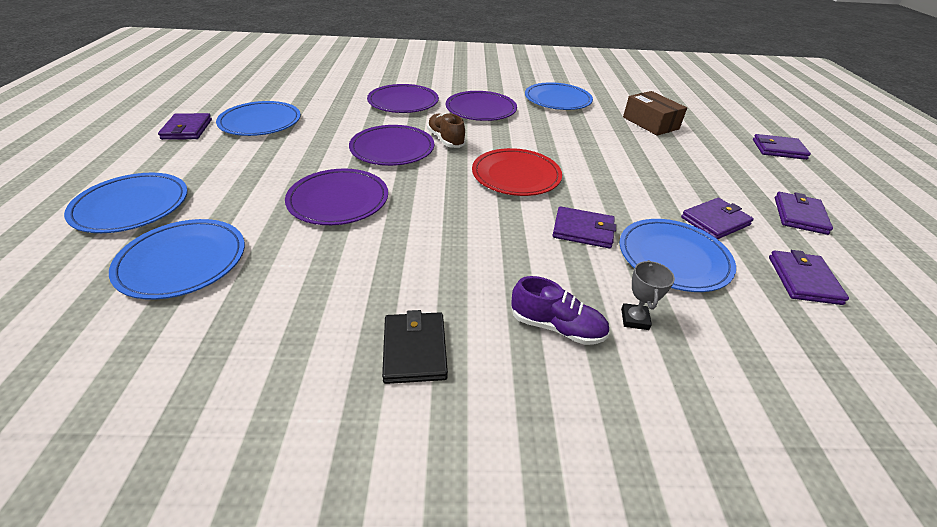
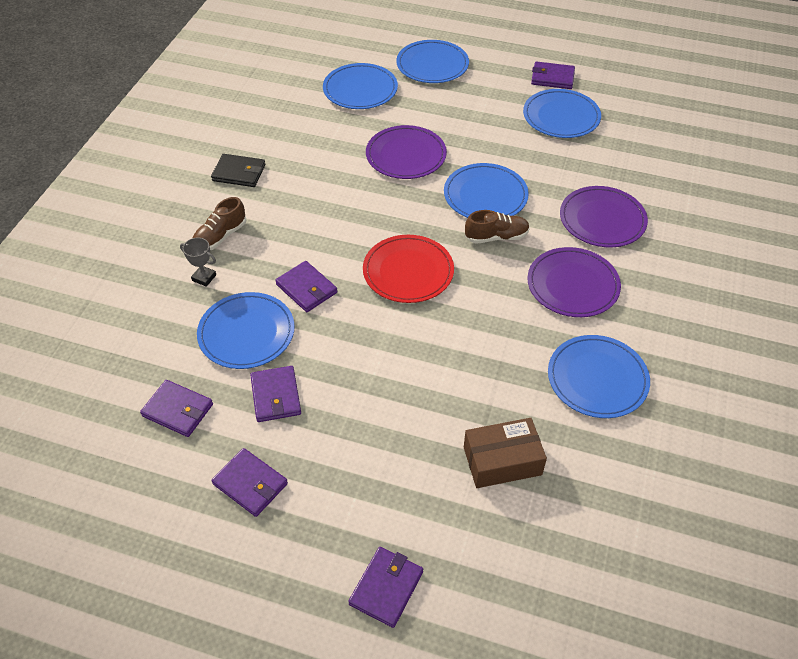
camera: 110 degrees right, 10 degrees up
purple plate [349,125,434,166] -> blue plate [444,163,529,218]
purple shoe [511,276,610,345] -> brown shoe [193,197,246,250]
purple wallet [553,206,616,249] -> purple wallet turned 75 degrees counterclockwise [275,261,337,312]

